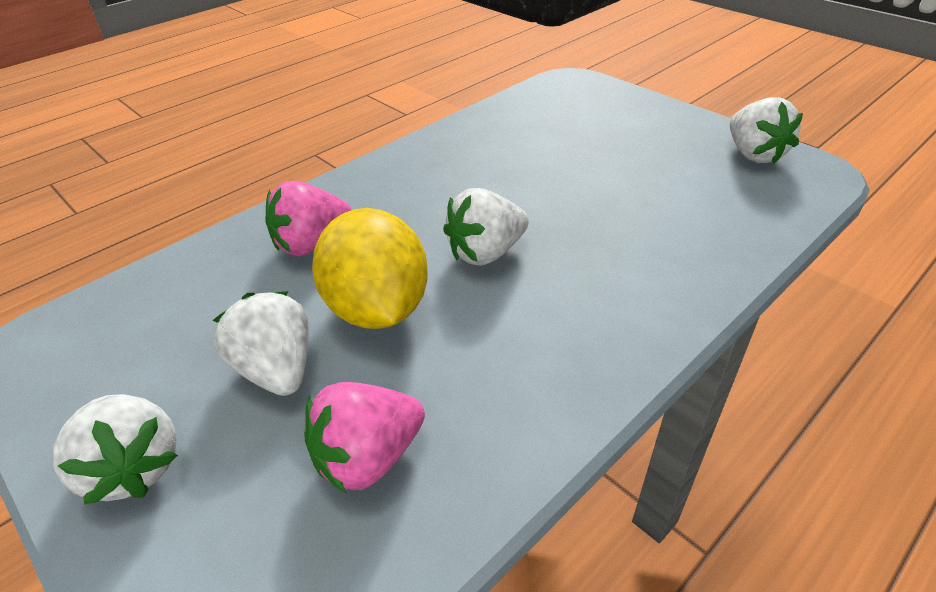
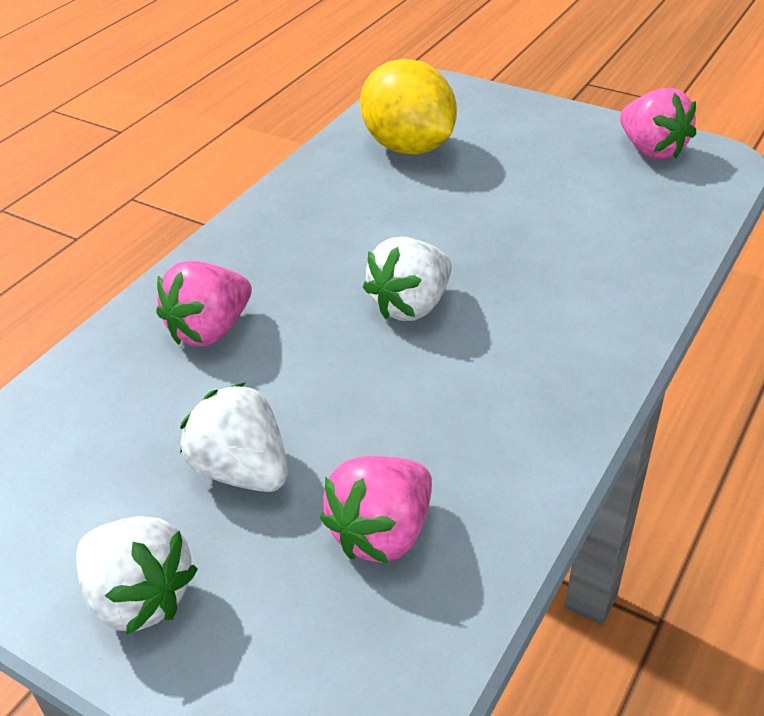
camera: 15 degrees left, 0 degrees up
yellow lemon [312,208,428,329] -> yellow lemon moved to [360,59,457,154]
white strawberry [730,97,803,164] -> pink strawberry [620,87,696,160]

